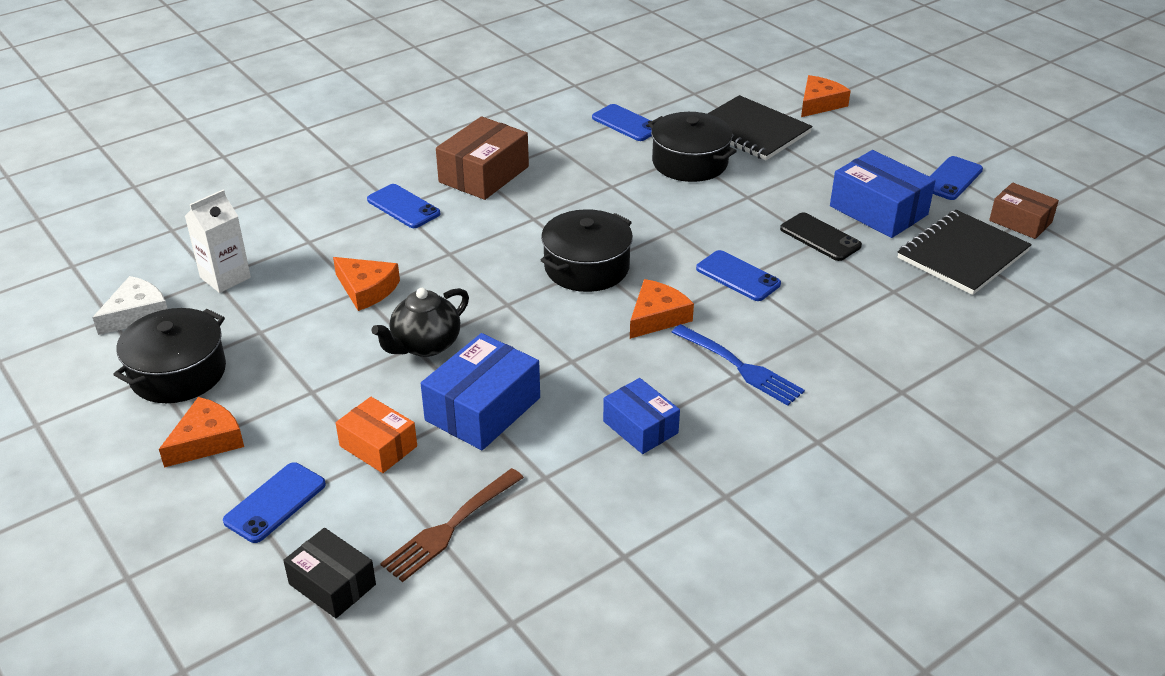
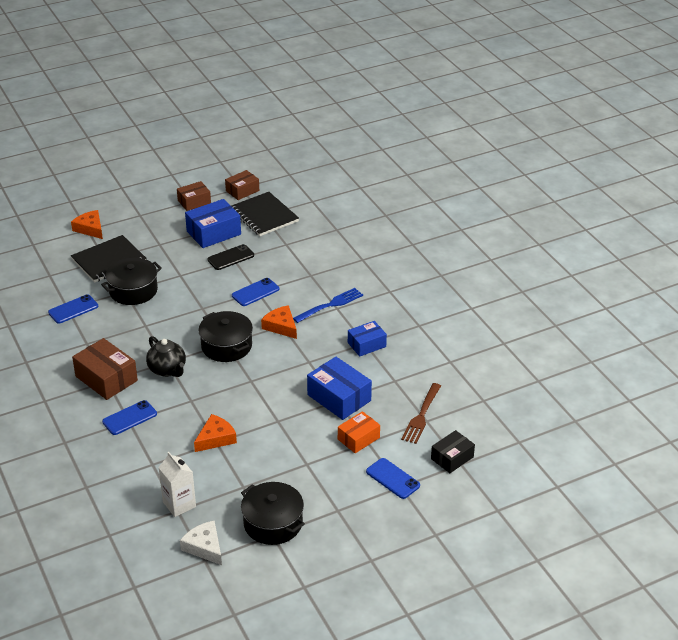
camera: 80 degrees left, 0 degrees up
orange cheese [159,397,244,467] -> none
black teapot [371,288,469,357] -> black teapot moved to [146,336,186,377]
brown fork [380,468,524,582] -> brown fork turned 60 degrees clockwise [401,383,441,444]
blue phone [929,156,983,200] -> brown box [177,181,211,211]

